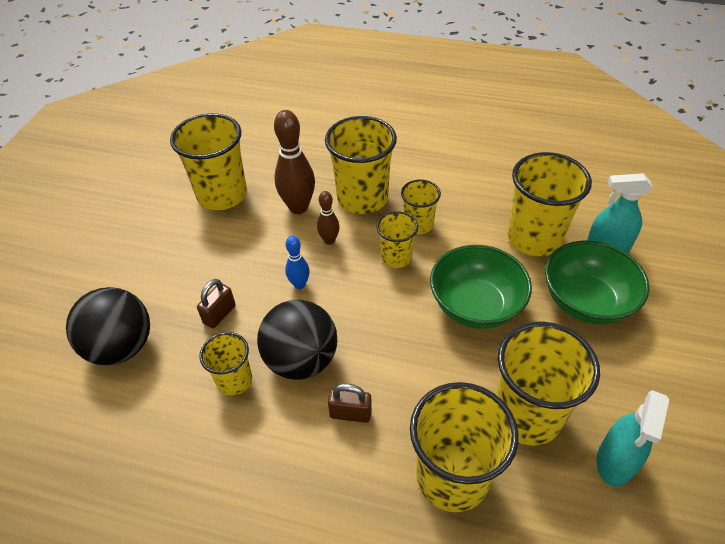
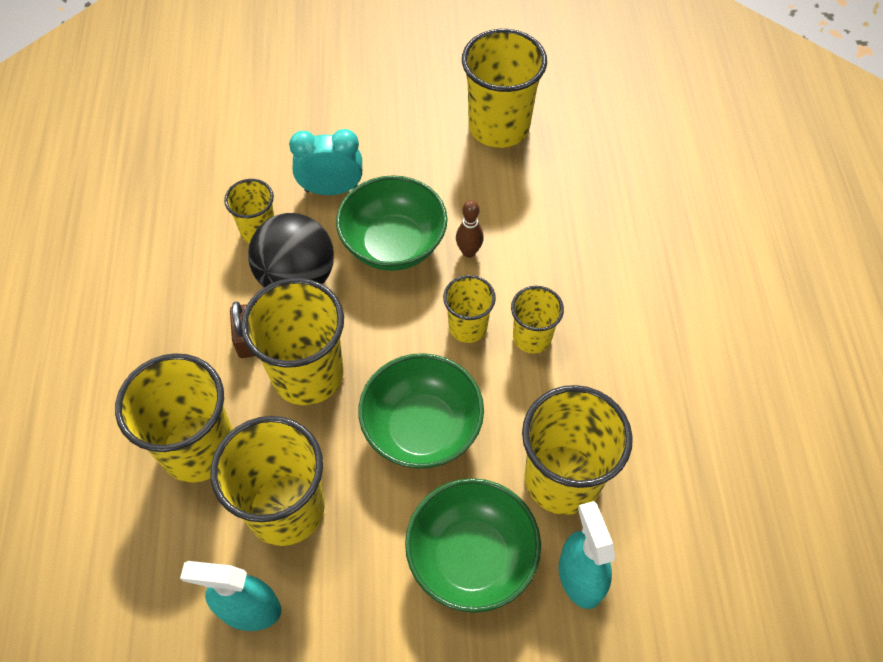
camera: 70 degrees right, 10 degrees up
black ball [66,287,150,365] -> none
brown padlock [197,279,236,328] -> turquoise clock [289,129,362,195]
brown bowling pin [274,110,315,214] -> none
blue bowling pin [285,236,310,289] -> green bowl [336,175,448,271]
yellow cup [325,116,397,214] -> yellow cup moved to [241,278,344,405]

